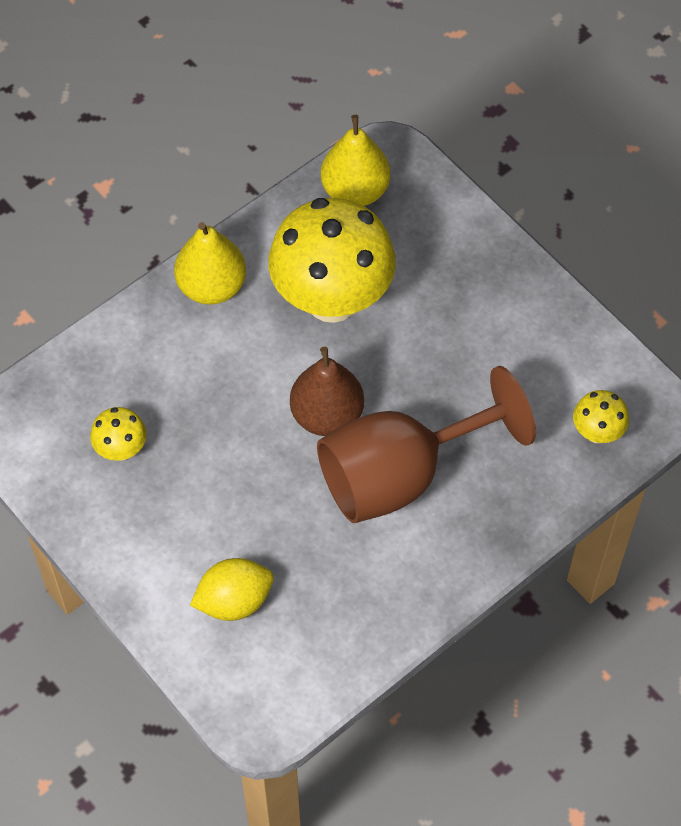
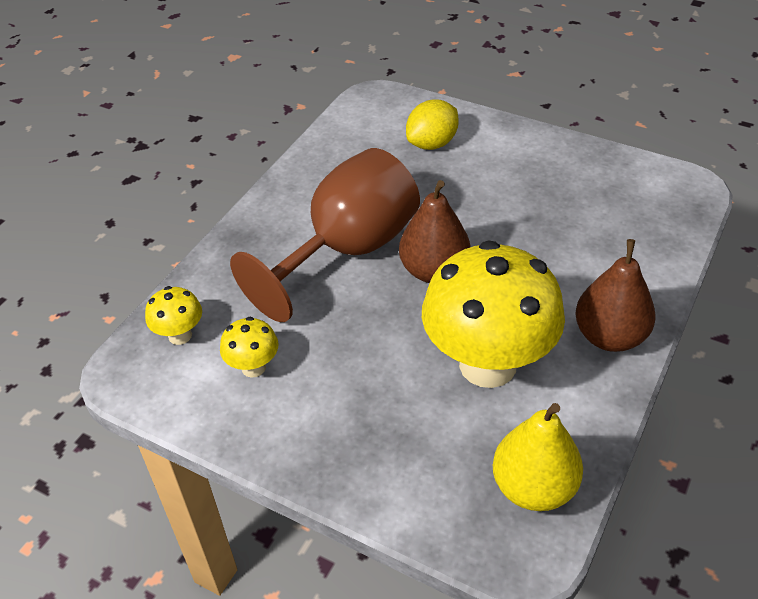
camera: 160 degrees right, 15 degrees down
yellow mushroom [90,407,147,461] -> yellow mushroom moved to [220,317,279,378]
yellow pear [174,222,246,305] -> brown pear [575,239,656,352]

